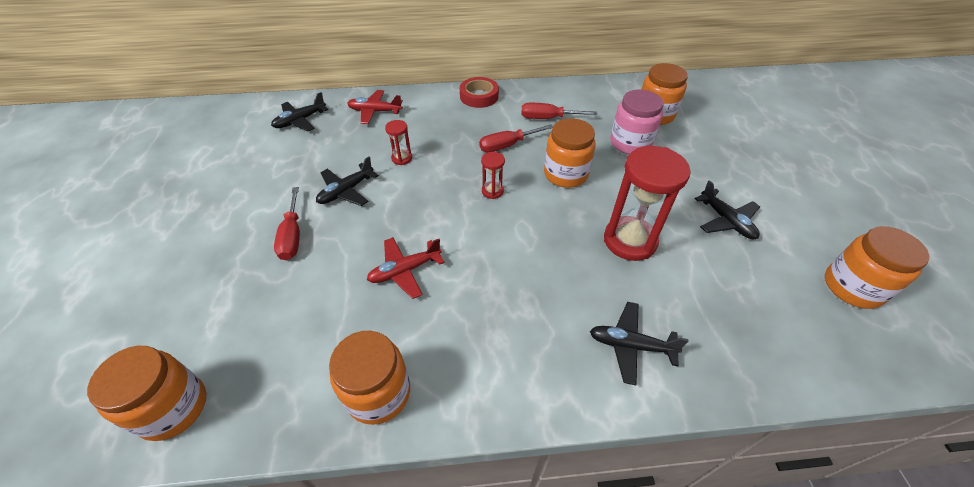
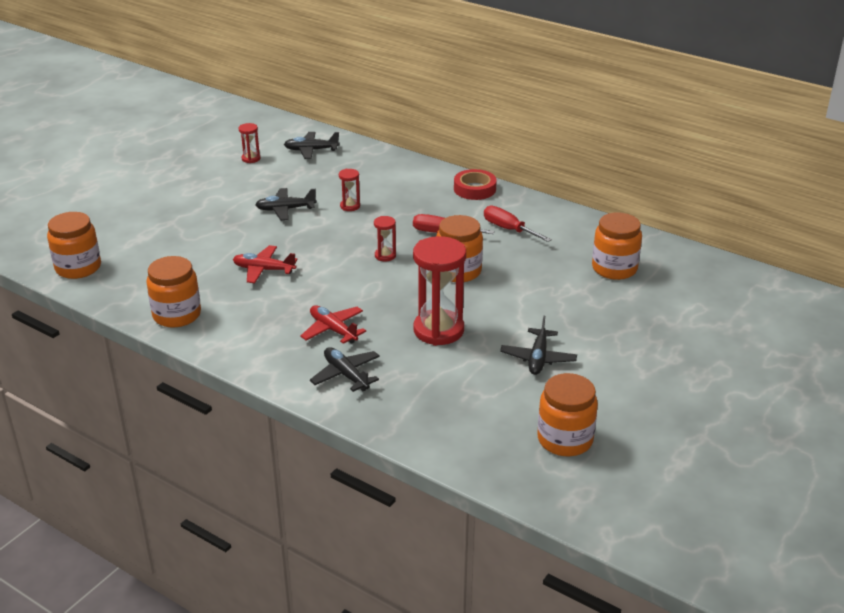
camera: 40 degrees right, 15 degrees down
red screwdriver [274,187,300,260] -> none
red plane [347,90,403,124] -> red plane moved to [300,305,366,344]
pink jar [610,90,664,154] -> none
none -> red hourglass [239,123,260,163]

